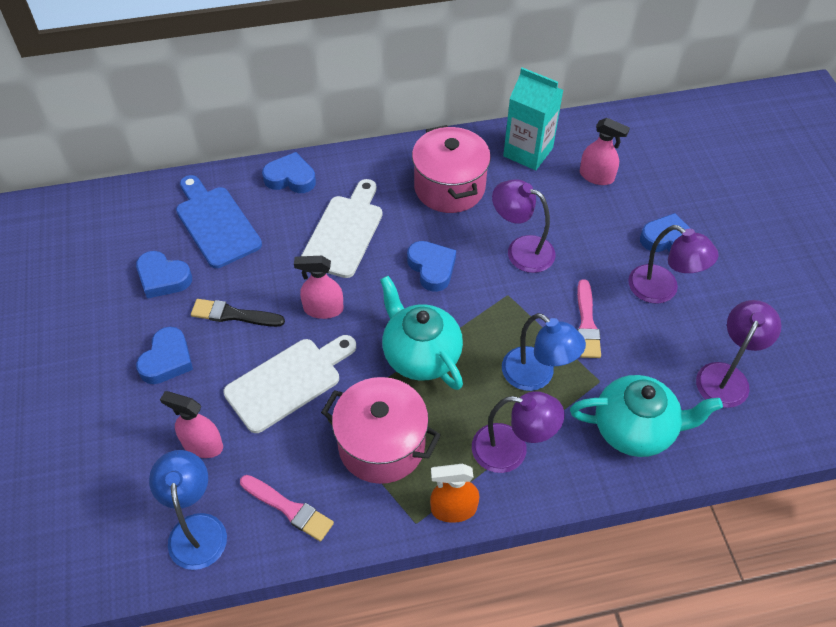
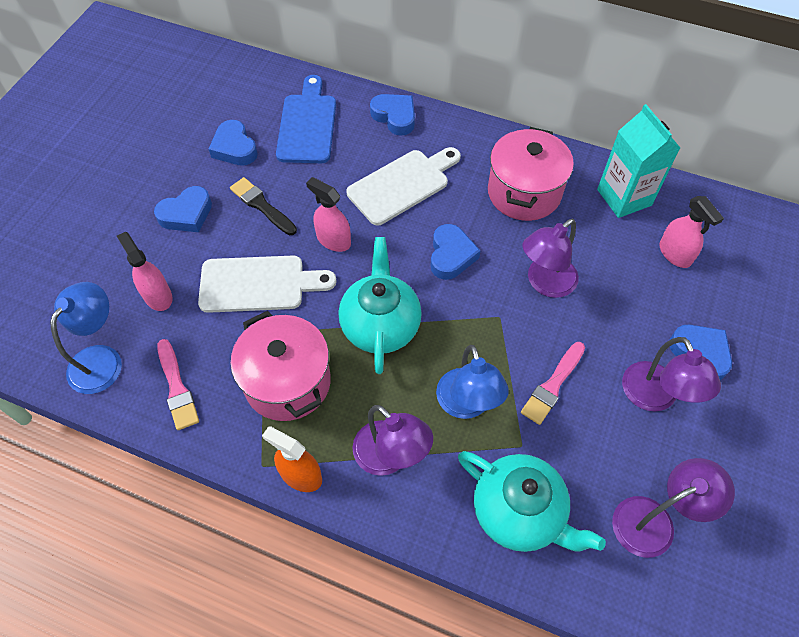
camera: 35 degrees right, 5 degrees up
purple lamp [492,179,555,273] -> purple lamp turned 105 degrees counterclockwise [522,219,579,298]

